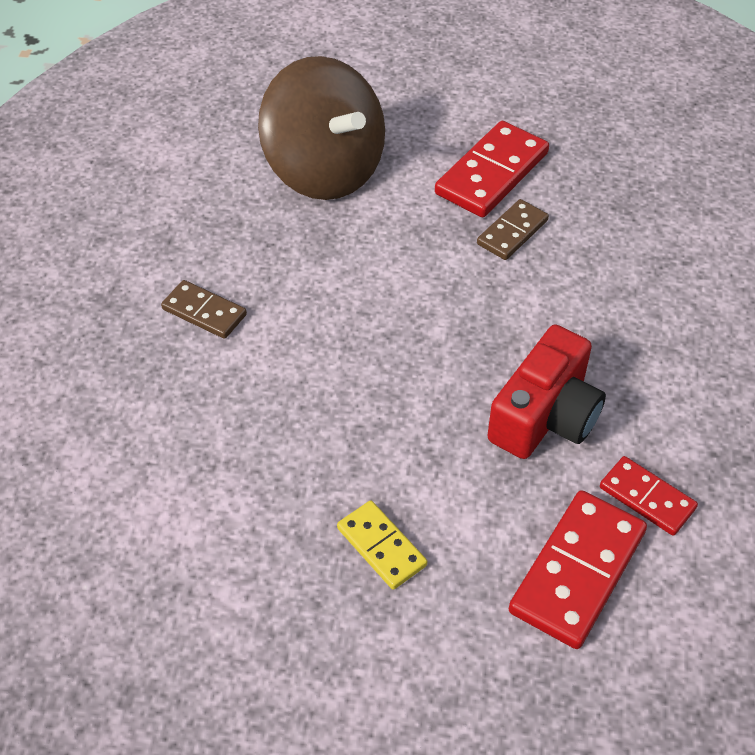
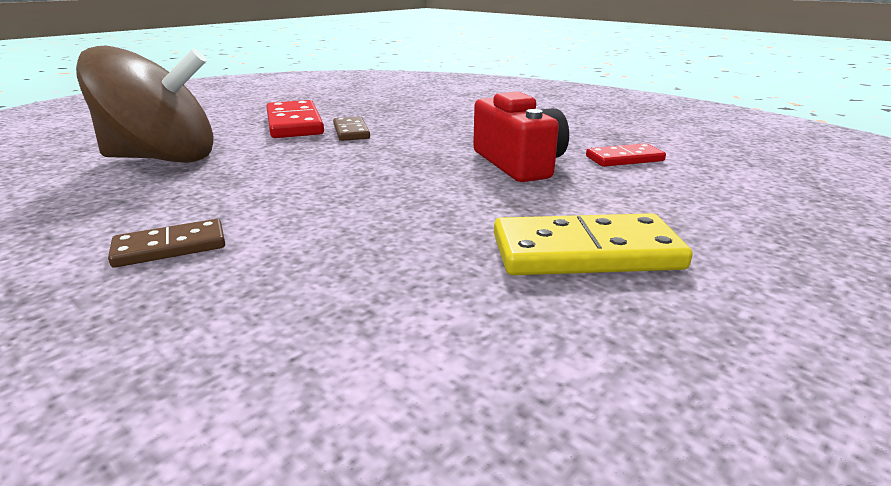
camera: 55 degrees left, 25 degrees down
yellow domino [337,500,427,590] -> yellow domino [494,213,693,275], size x1.70
red domino [509,490,647,649] -> none

